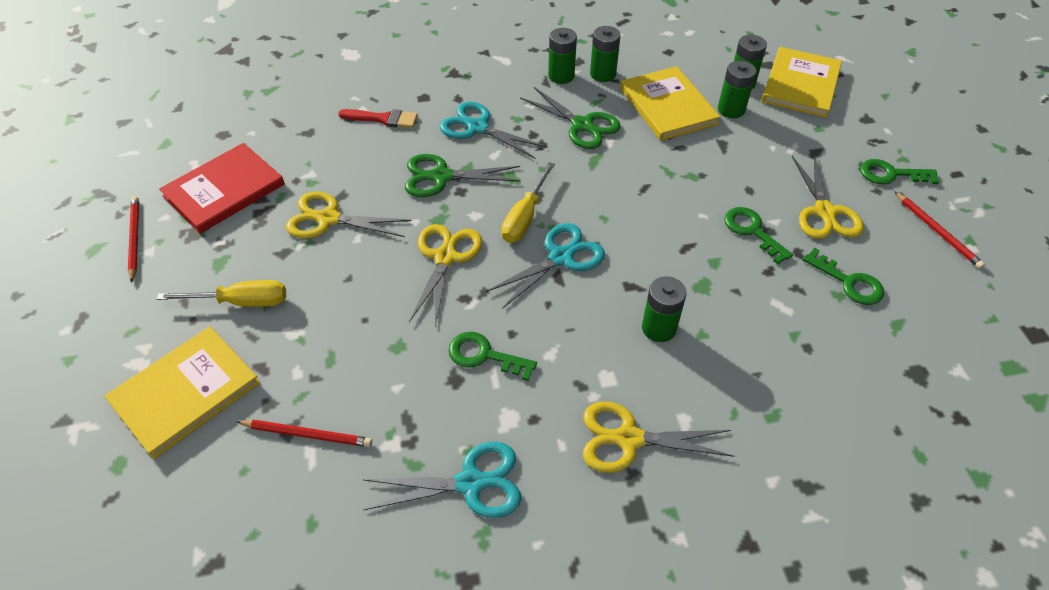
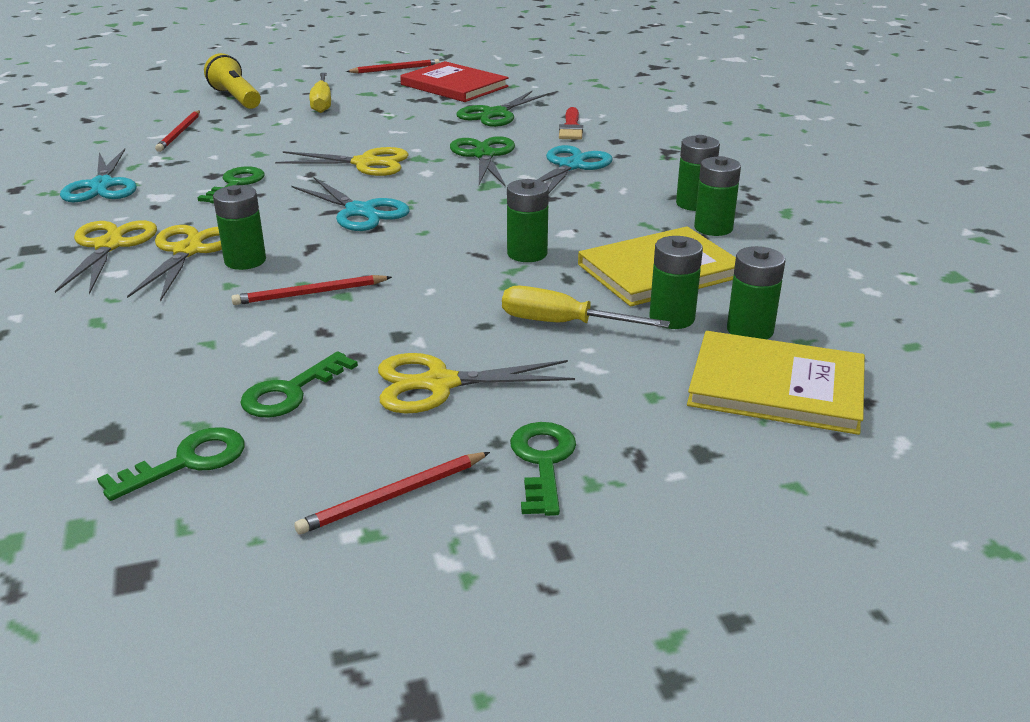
camera: 85 degrees right, 20 degrees down
yellow book [104,326,260,459] -> yellow flashlight [204,53,261,109]
yellow scissors [286,191,412,239] -> yellow scissors moved to [127,225,222,302]
yellow screwdriver [501,162,555,243] -> yellow screwdriver moved to [502,286,670,328]
green scissors [520,87,621,149] -> green scissors moved to [456,91,550,127]
green key [724,207,793,264] -> green key moved to [97,427,245,501]
none -> red pencil [231,275,392,305]
none -> green battery [507,179,549,262]

